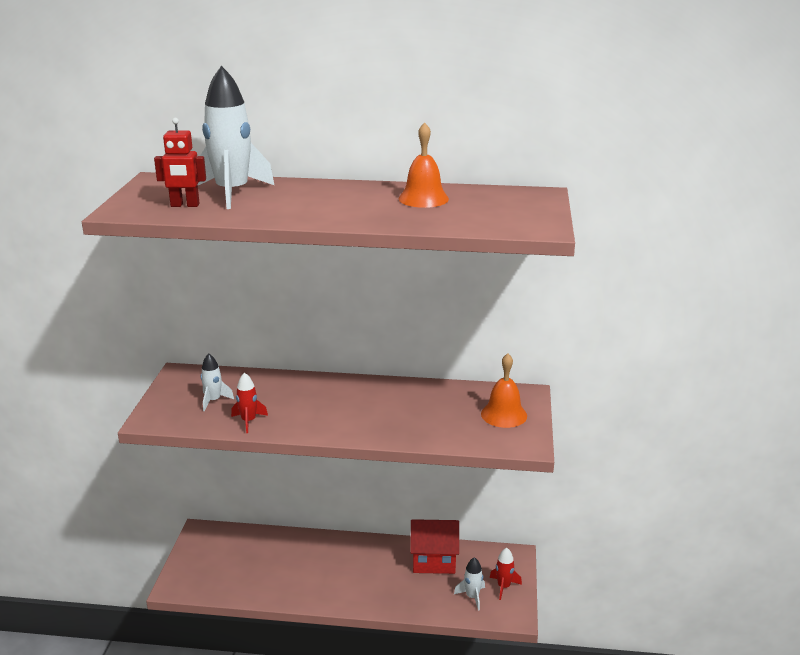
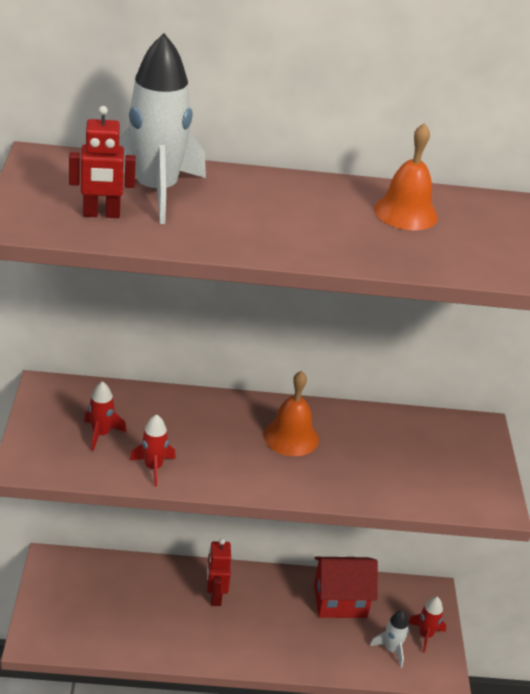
camera: 10 degrees left, 10 degrees up
white rocket [201,353,234,411] -> red rocket [84,381,127,451]
orange bell [481,353,527,428] -> orange bell moved to [263,371,319,456]
none -> red robot [207,538,231,606]

